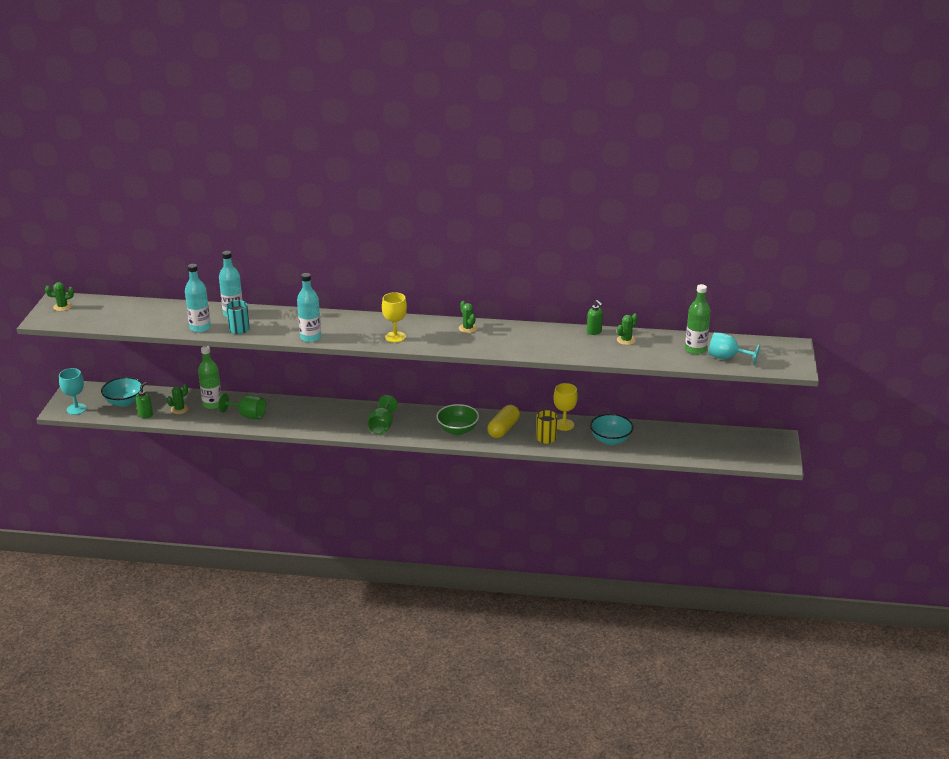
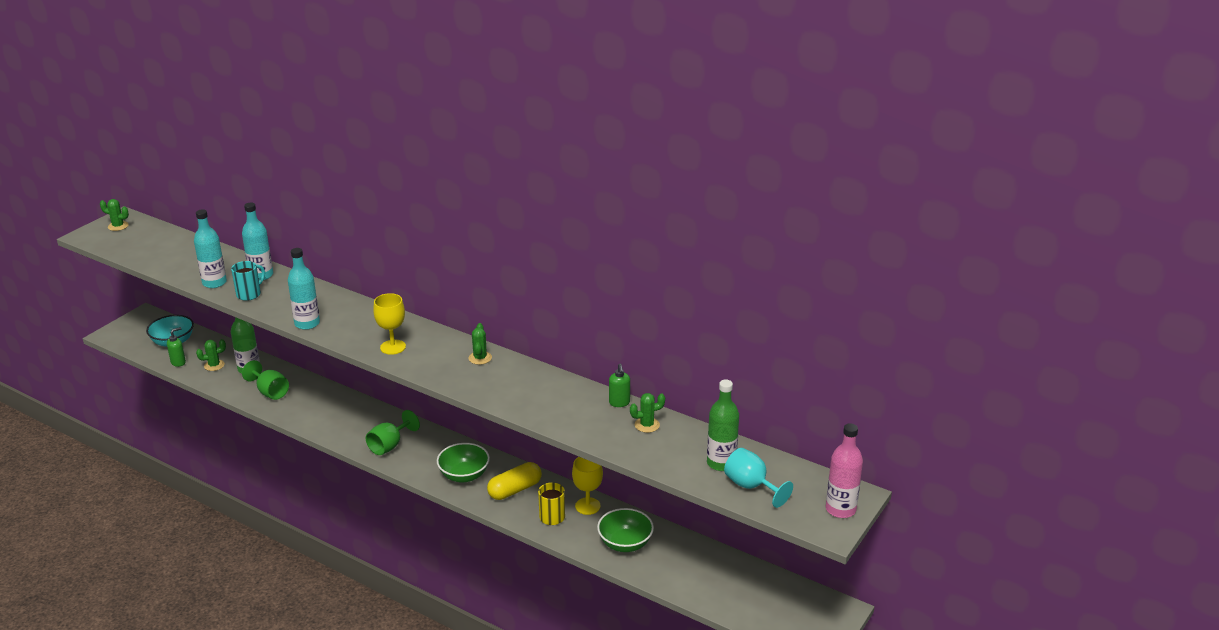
camera: 25 degrees right, 0 degrees up
turquoise goblet [59,368,87,415] -> none
turquoise bowl [590,414,633,445] -> green bowl [597,508,654,552]
none -> pink bottle [826,423,863,518]

